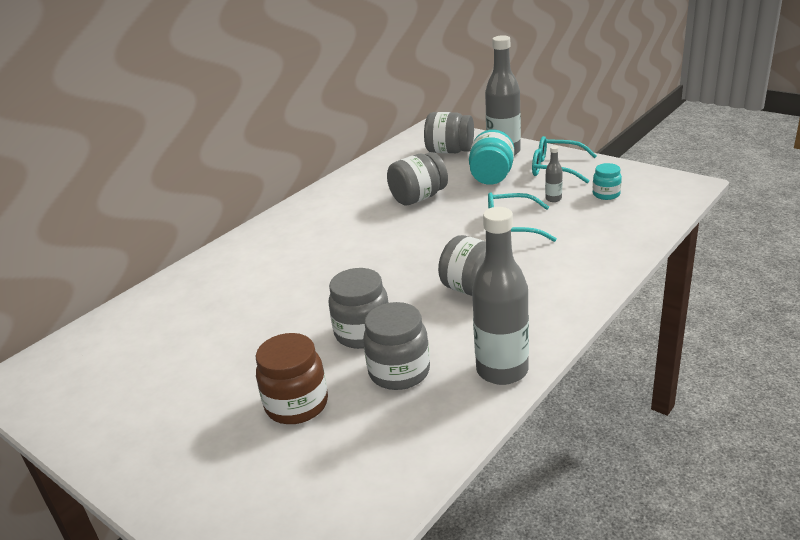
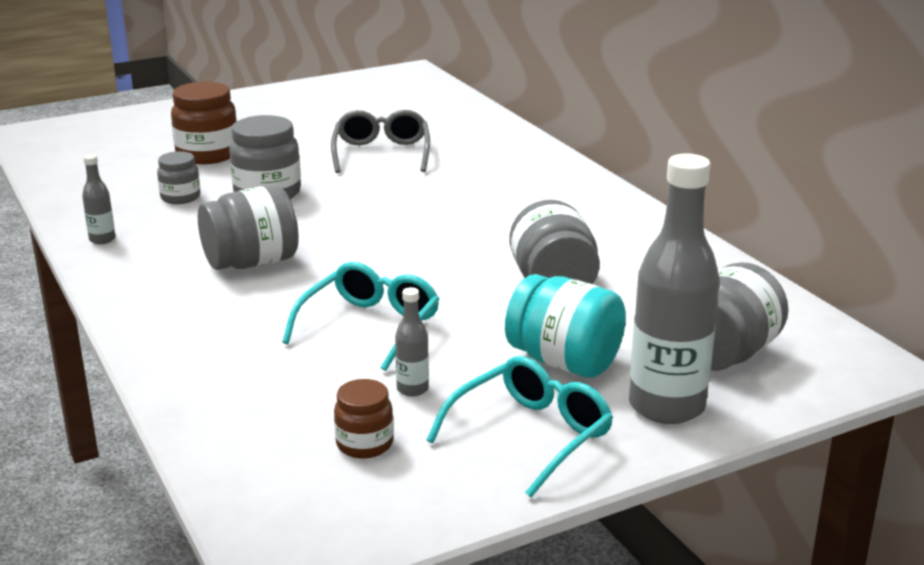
camera: 110 degrees right, 5 degrees down
grey jar [363,302,430,390] -> grey jar [157,151,201,204], size x0.59
grey bottle [472,207,529,385] -> grey bottle [82,154,115,244], size x0.43
turquoise jar [593,163,622,200] -> brown jar [334,379,394,459]
none -> grey glasses [331,110,430,173]

